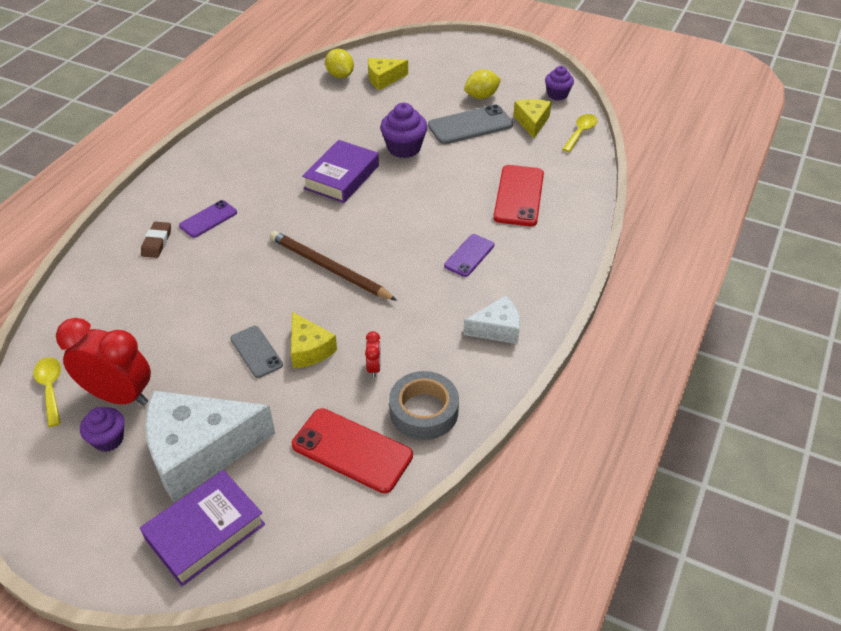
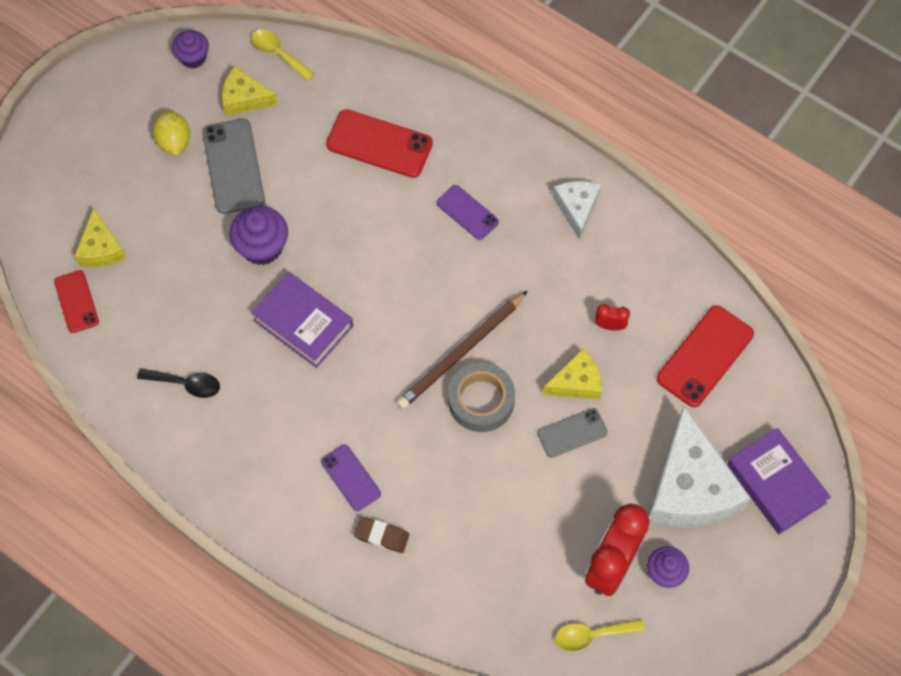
camera: 80 degrees left, 20 degrees up
yellow lemon [325,49,354,78] -> red phone [54,270,99,333]
grey tape [389,371,459,440] -> grey tape moved to [448,362,515,432]
none -> black spoon [137,368,220,398]

